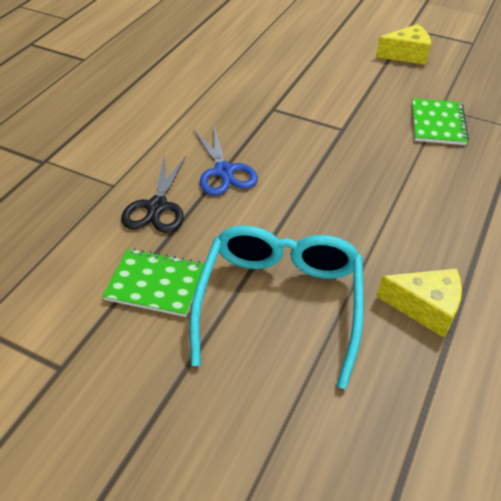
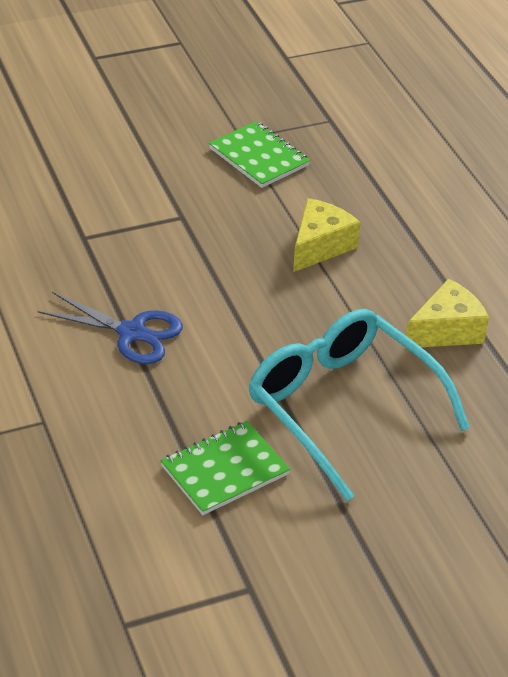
camera: 50 degrees left, 5 degrees down
black scissors [121,156,186,233] -> none
yellow cheese [376,24,431,65] -> yellow cheese moved to [293,198,361,272]

